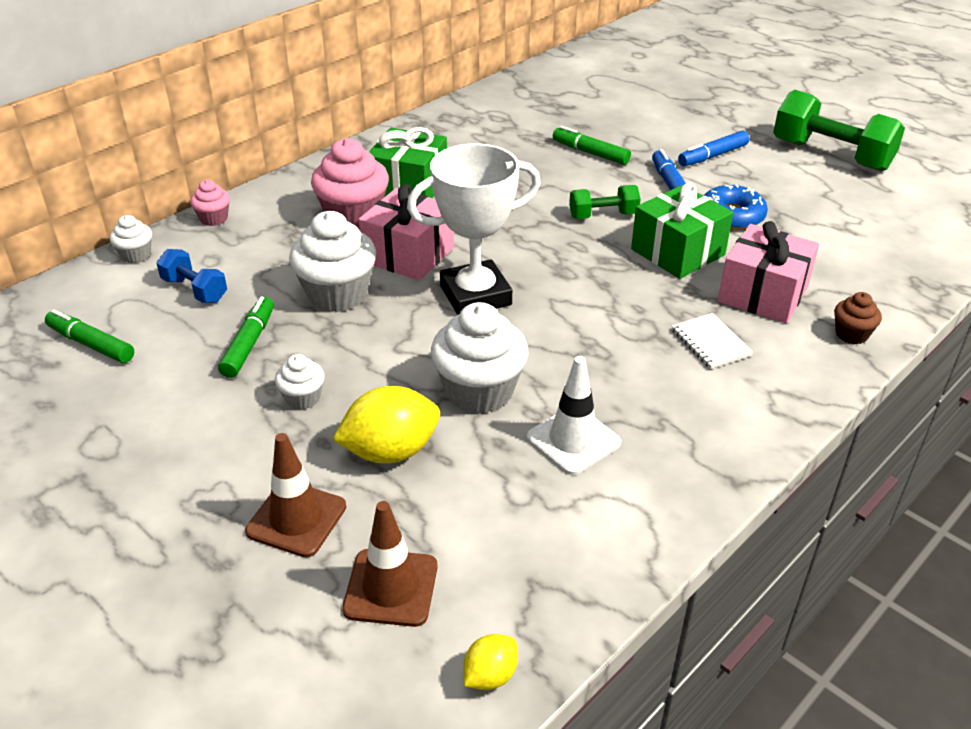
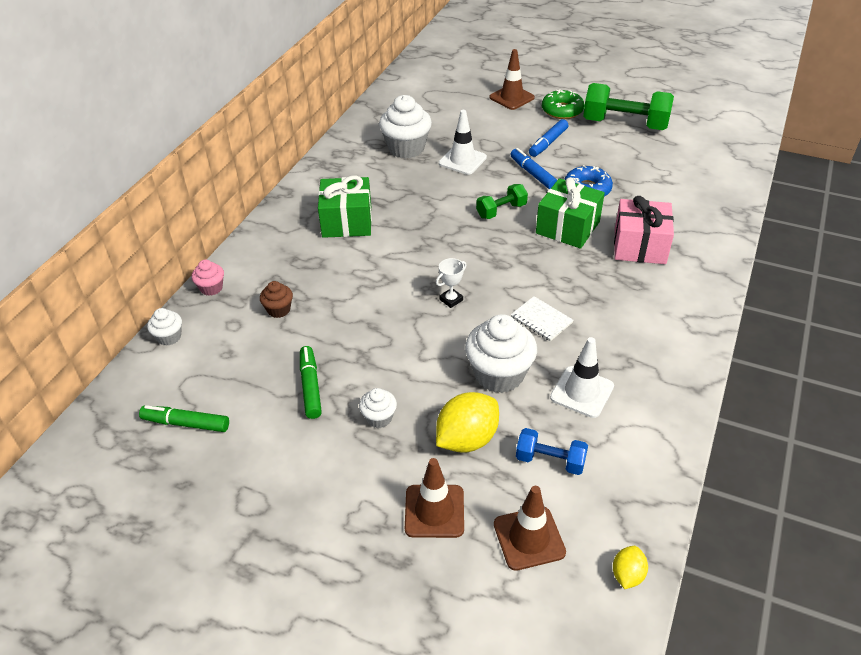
camera: 20 degrees left, 5 degrees up
blue dumbbell [156,249,227,303] -> blue dumbbell moved to [516,428,588,475]
white cupcake [289,211,376,312] -> white cupcake moved to [379,95,432,159]
pink cupcake [311,138,389,230] -> none
pink gift [359,184,454,281] -> none
white trophy [407,144,541,315] -> white trophy [436,258,467,308], size x0.40
green marker [553,126,631,165] -> white traffic cone [439,110,487,175]
white notebook [672,313,753,369] -> white notebook moved to [511,296,574,341]
brown cupcake [834,292,882,345] -> brown cupcake moved to [260,281,293,318]
none -> brown traffic cone [490,49,535,110]
none -> green donut [542,89,584,119]

